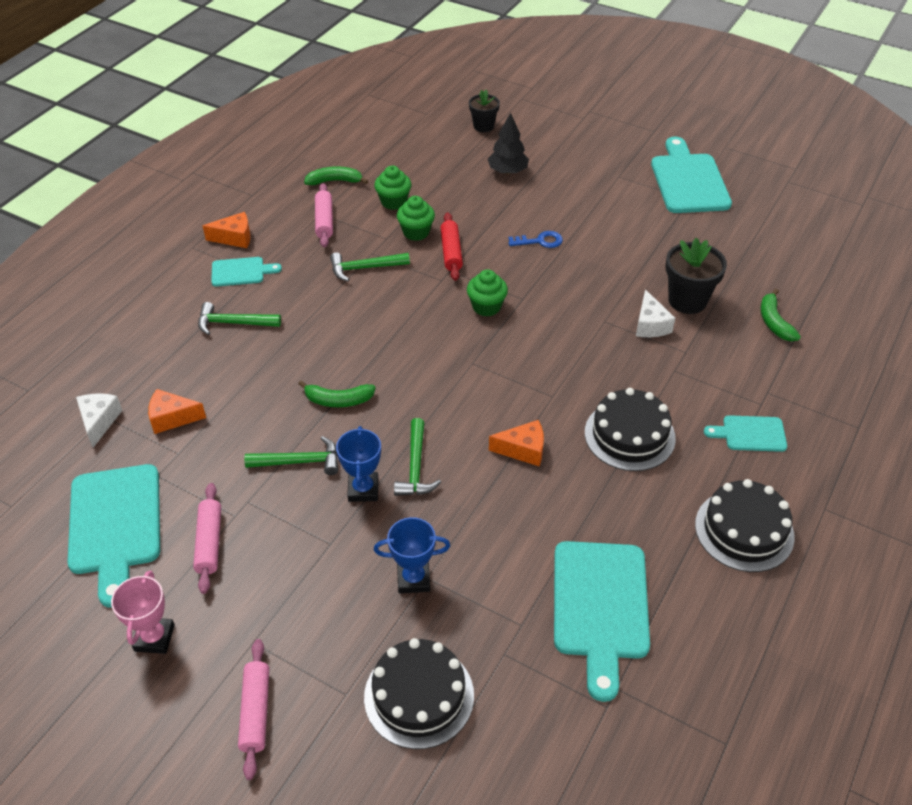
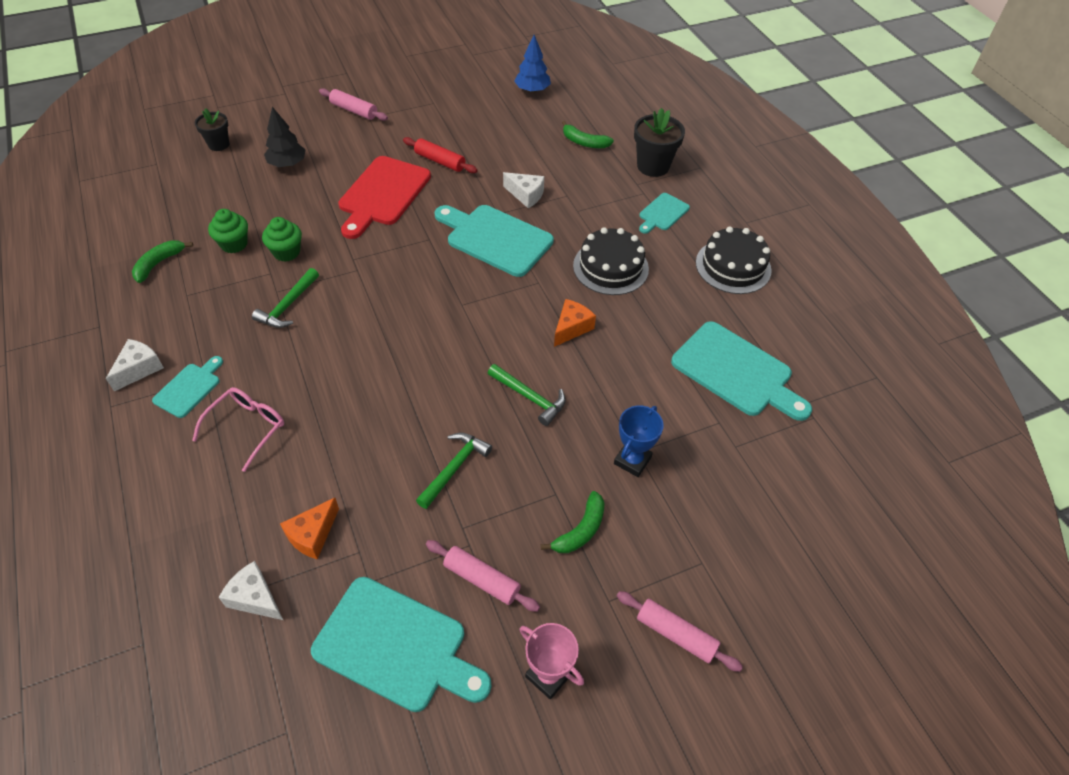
camera: 55 degrees left, 5 degrees up
green hammer [198,302,281,335] -> pink glasses [192,387,284,472]
orange cheese [203,212,251,248] -> white cheese [106,339,164,391]
green banana [299,380,376,407] -> green banana moved to [541,491,605,553]
pink rolling pin [315,183,333,247] -> pink rolling pin moved to [319,88,388,121]
blue trophy [336,426,381,502] -> none
black cake [364,638,474,749] -> none
red rolling pin [440,212,463,281] -> red rolling pin moved to [403,137,478,173]
green cupcake [467,269,508,317] -> none
blue key [508,231,563,248] -> red cutting board [338,156,431,239]
turquoise cutting board [651,137,732,213] -> turquoise cutting board moved to [435,205,554,277]
black flower pot [666,238,727,314] -> black flower pot moved to [634,108,685,177]
none -> blue tree [514,35,551,93]

